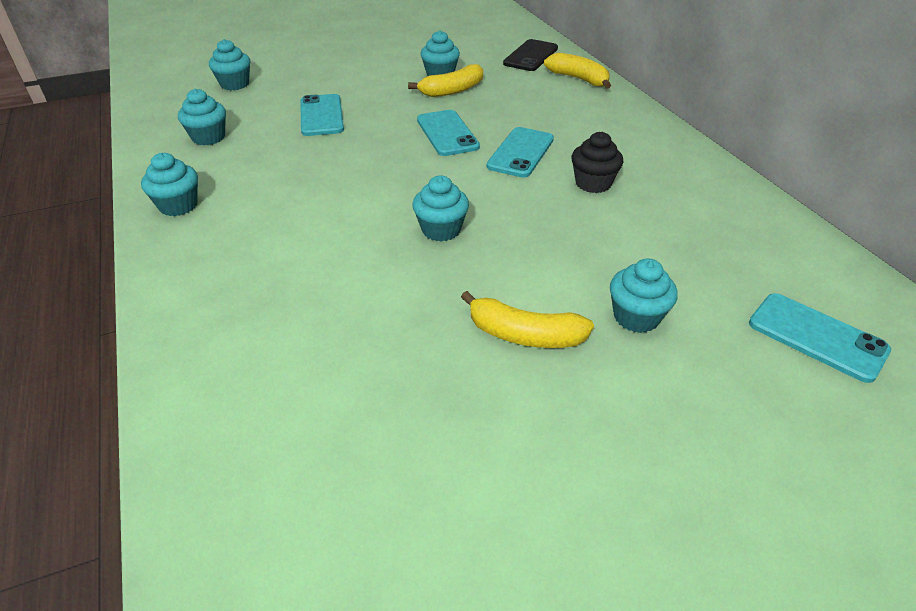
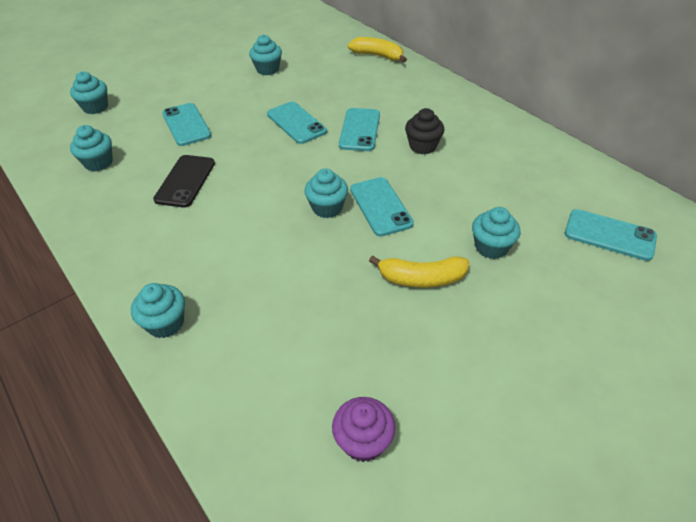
camera: 15 degrees left, 5 degrees up
turquoise cupcake [141,153,198,216] -> turquoise cupcake moved to [131,283,185,338]
yellow banana [408,64,483,97] -> none
black phone [503,39,558,71] -> black phone moved to [153,155,215,208]
none -> purple cupcake [332,397,395,462]
none -> turquoise phone [350,177,414,236]

